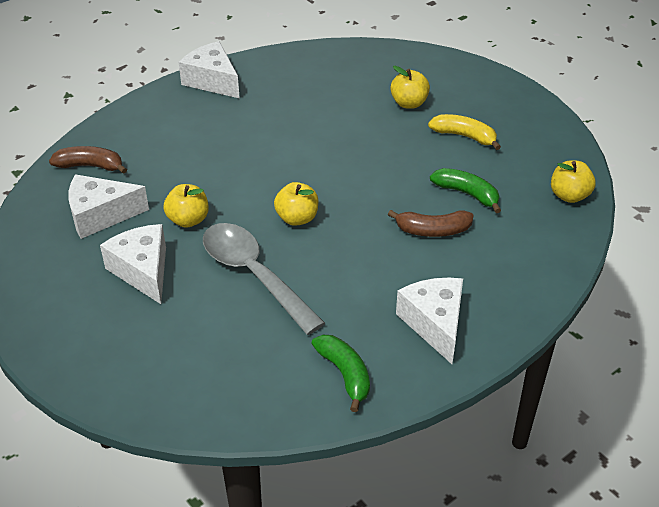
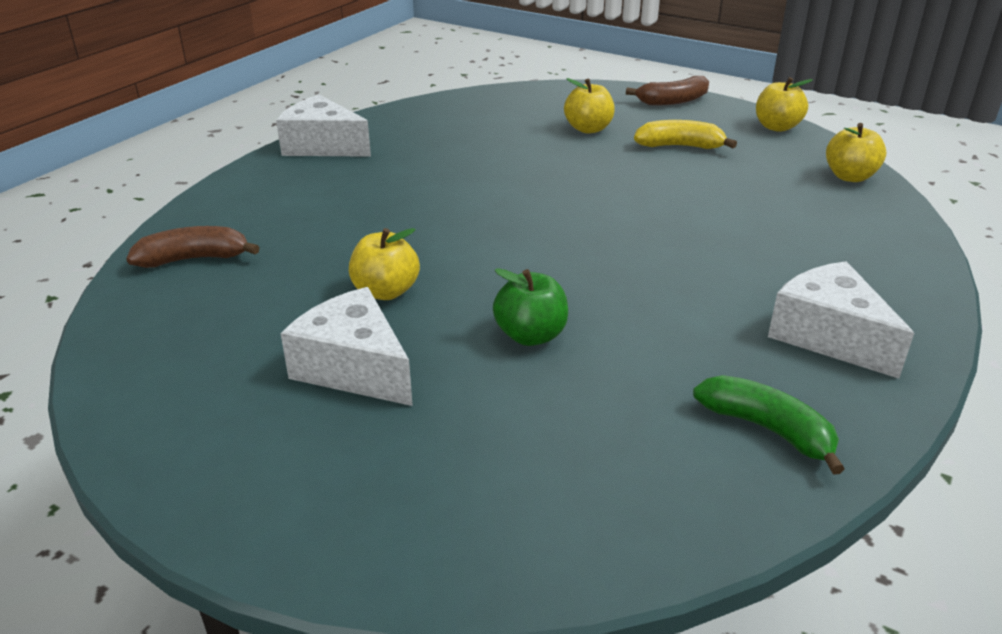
camera: 20 degrees left, 10 degrees down
white cheese [68,174,149,239] -> none
grey spoon [203,223,325,335] -> green apple [493,268,568,346]
yellow apple [274,182,318,226] -> yellow apple moved to [756,77,813,132]
brown banana [388,210,473,237] -> brown banana moved to [626,76,709,105]
green banana [430,168,501,213] -> none

